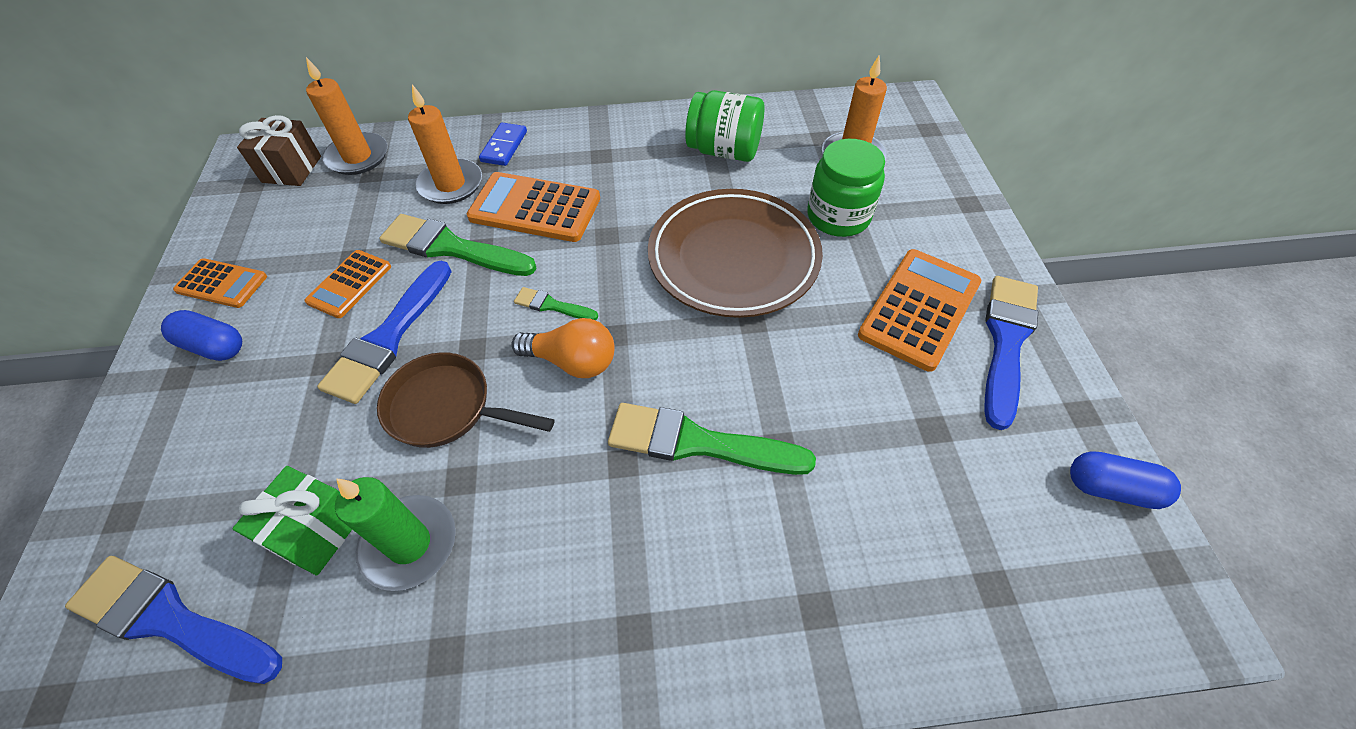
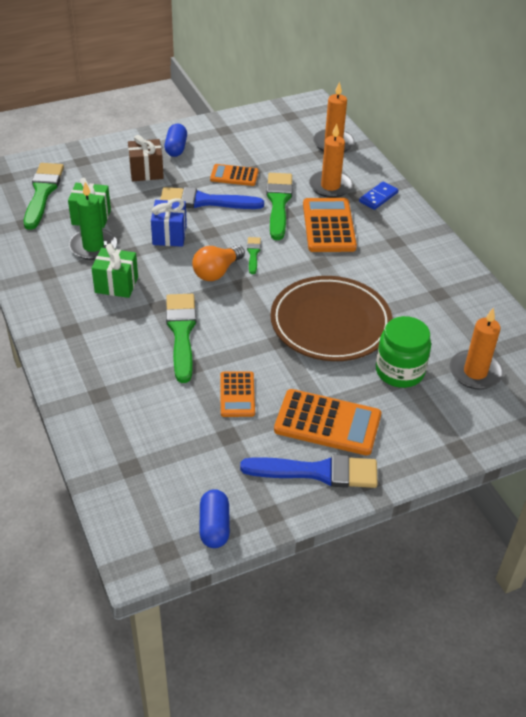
camera: 70 degrees right, 10 degrees down
blue brush [65,556,282,684] -> green brush [24,163,64,230]
orange calculator [173,258,267,308] -> orange calculator moved to [220,371,255,417]
brown gift [237,115,321,186] -> brown gift moved to [128,135,164,181]
brown pan [377,352,555,448] -> blue gift [151,198,187,247]
blue domino [479,123,527,166] -> blue domino turned 45 degrees counterclockwise [359,181,398,210]
orange light bulb [511,318,615,378] -> orange light bulb turned 45 degrees clockwise [192,245,245,281]
green jar [685,90,764,162] -> none
none -> green gift [91,243,138,298]

